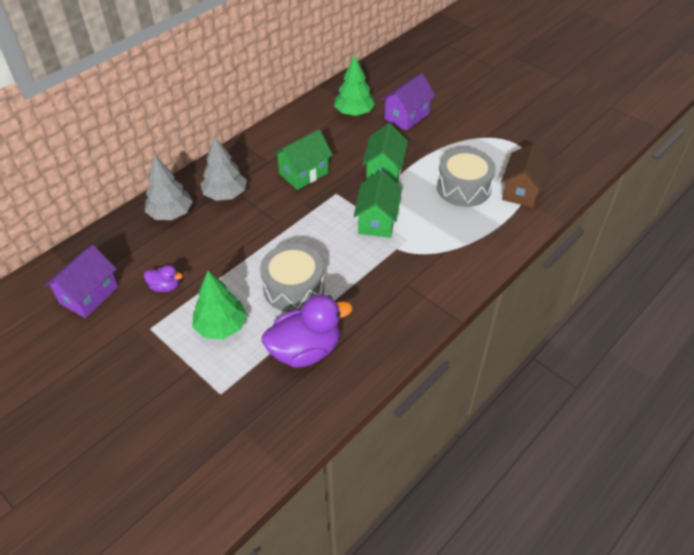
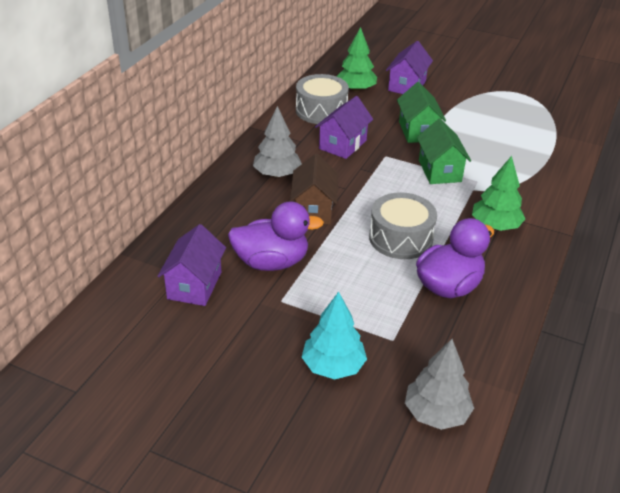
camera: 20 degrees left, 10 degrees down
purple duck [144,265,183,292] -> purple duck [228,201,324,271], size x2.08
grey tree [145,156,193,220] -> grey tree moved to [405,339,474,430]
green tree [192,271,247,339] -> green tree moved to [472,156,525,231]
green house [273,130,333,190] -> purple house [315,96,373,159]
grey drum [437,148,496,207] -> grey drum moved to [296,74,349,124]
brown house [501,142,551,208] -> brown house moved to [290,154,338,224]
none -> turquoise tree [302,292,367,379]

